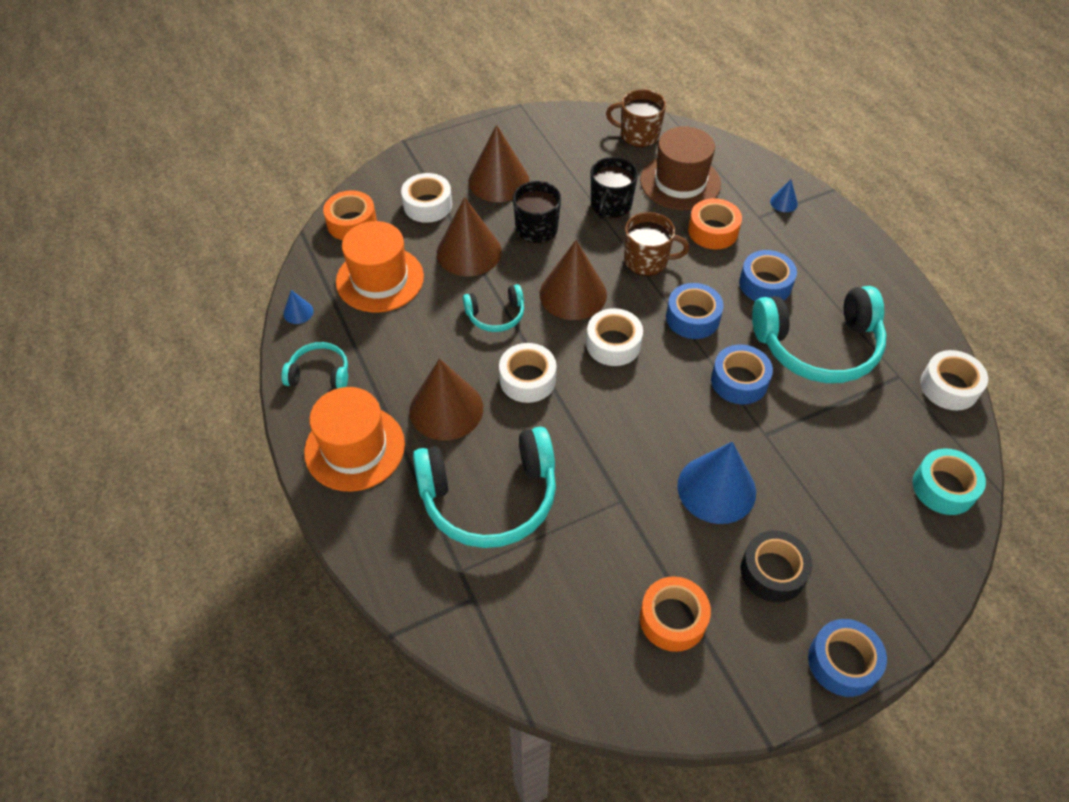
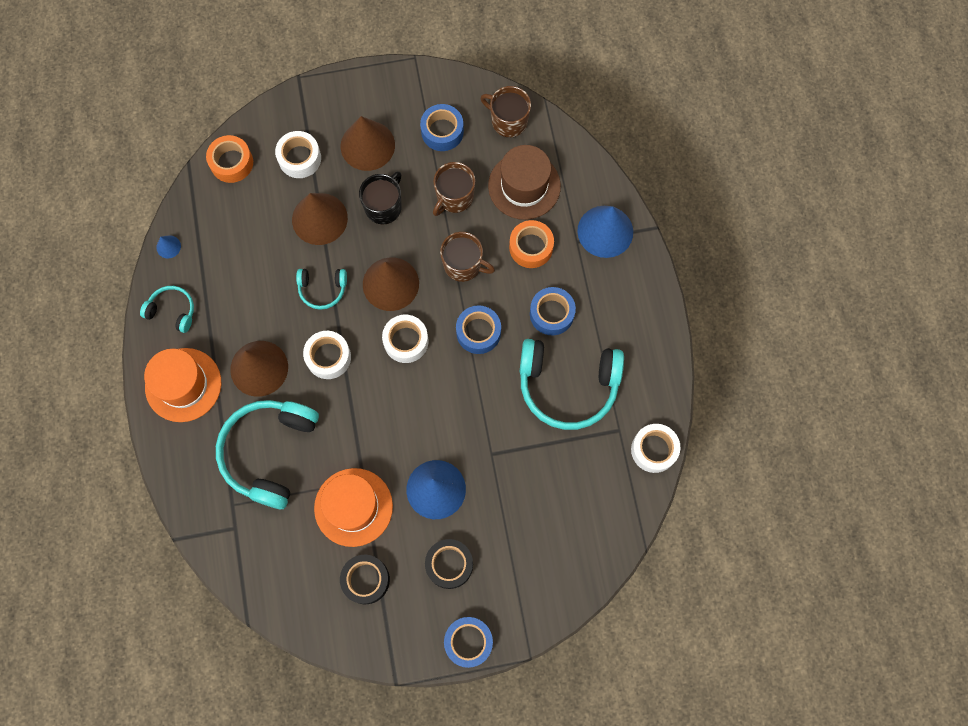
camera: 15 degrees right, 20 degrees up
orange hat [336,221,424,312] -> orange hat moved to [314,468,393,547]
turquoise headphones [413,427,556,548] -> turquoise headphones turned 105 degrees clockwise [216,400,319,509]
black mug [591,157,638,219] -> brown mug [433,162,475,216]
orange tape [640,576,711,652] -> black tape [340,555,390,604]
blue tape [711,345,773,404] -> blue tape moved to [420,104,464,151]
blue cone [770,180,798,212] -> blue cone [577,206,633,258], size x2.29
turquoise tape [913,448,986,515] -> none

